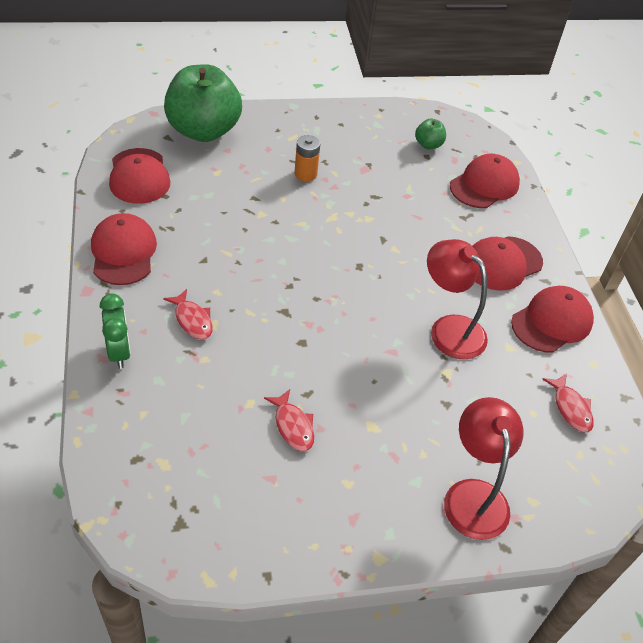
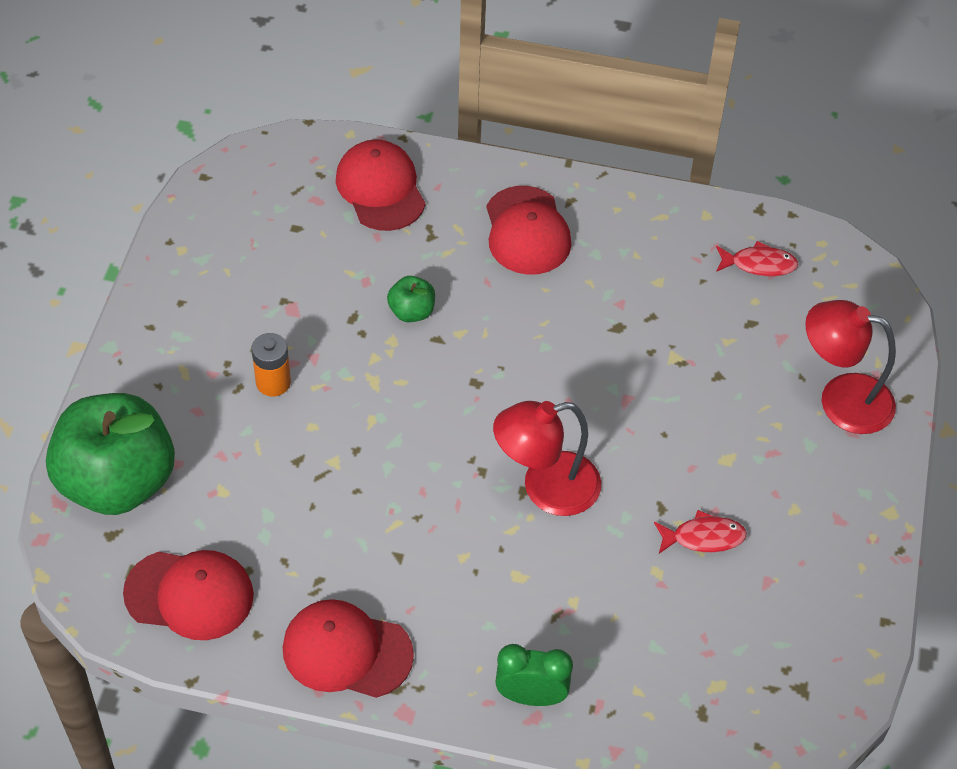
camera: 65 degrees left, 5 degrees up
red fish [163,289,213,339] -> none
green apple [415,119,446,150] -> green apple moved to [387,276,435,322]
red lamp [427,239,488,359] -> red lamp moved to [493,401,601,516]
red cap [511,286,594,353] -> none

